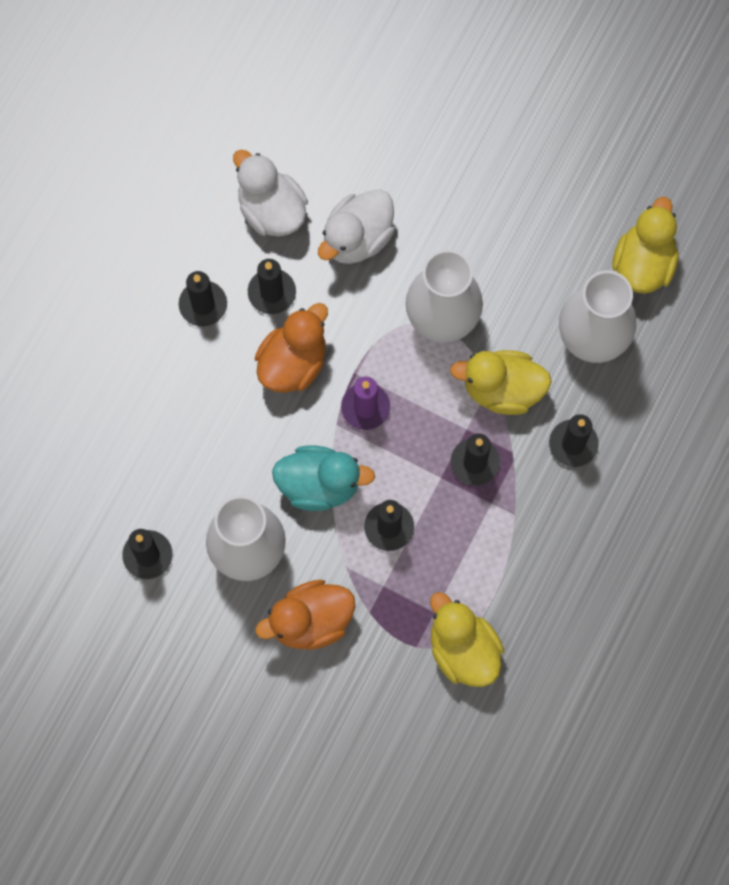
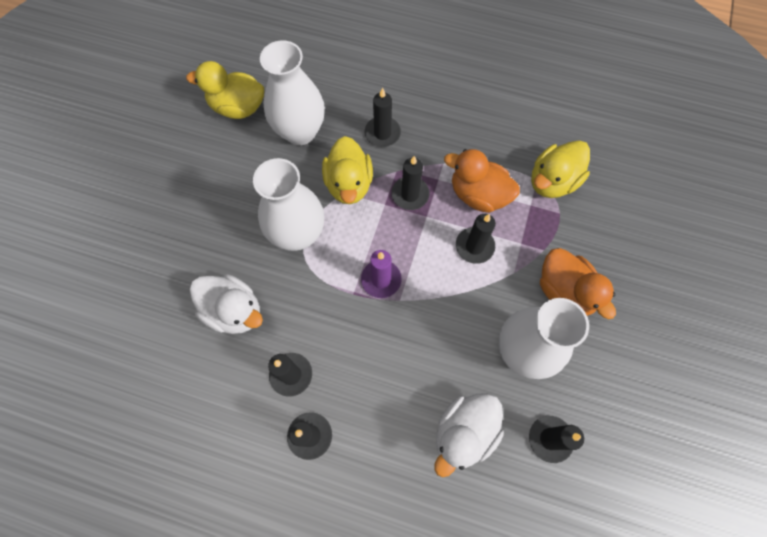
camera: 100 degrees left, 5 degrees down
white duck [233,150,308,237] -> white duck moved to [434,393,504,477]
orange duck [255,303,328,393] -> orange duck moved to [444,149,520,213]
turquoise duck [272,445,375,511] -> none

